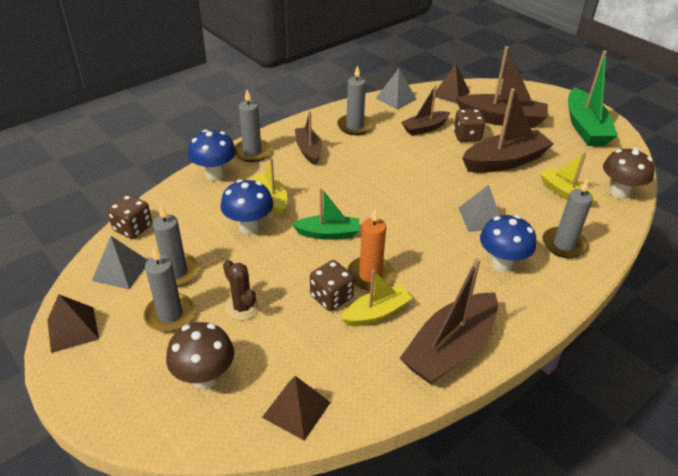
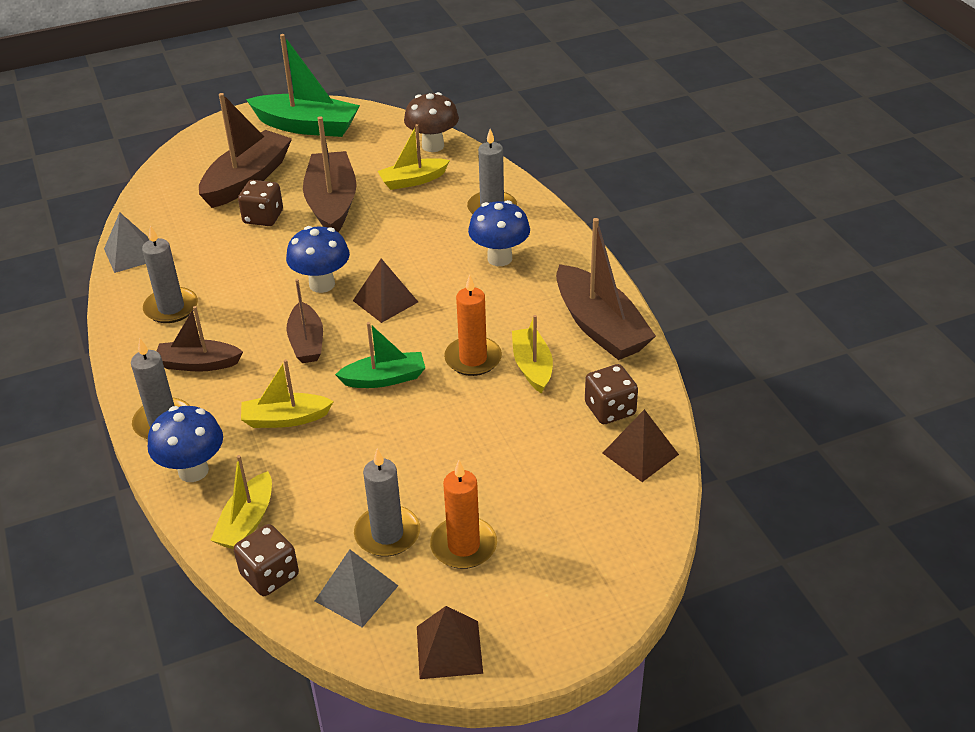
camera: 70 degrees left, 0 degrees up
grey candle [143,247,195,332] -> orange candle [430,461,497,569]
brown mushroom [166,322,234,389] -> none
blue mushroom [220,179,273,235] -> blue mushroom moved to [286,226,350,293]
brown cactus [223,260,259,320] -> none
green boat [292,188,360,240] -> green boat turned 60 degrees clockwise [335,322,425,388]
brown dice [310,260,354,311] -> brown dice moved to [585,364,638,424]
brown boat [401,85,450,136] -> brown boat moved to [287,279,323,363]
brown pyramid [435,64,470,104] -> brown pyramid moved to [353,258,418,323]
grey pyramid [459,185,500,232] -> none
none -> yellow boat [210,455,272,549]

